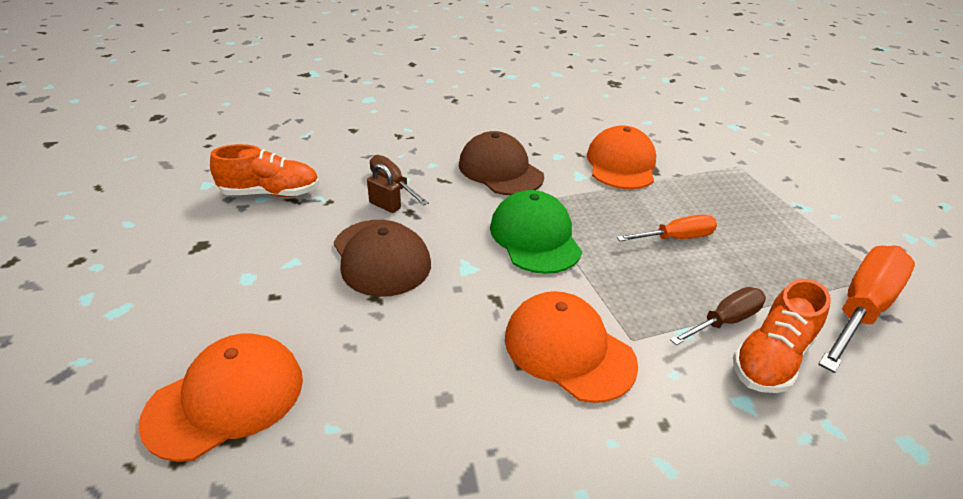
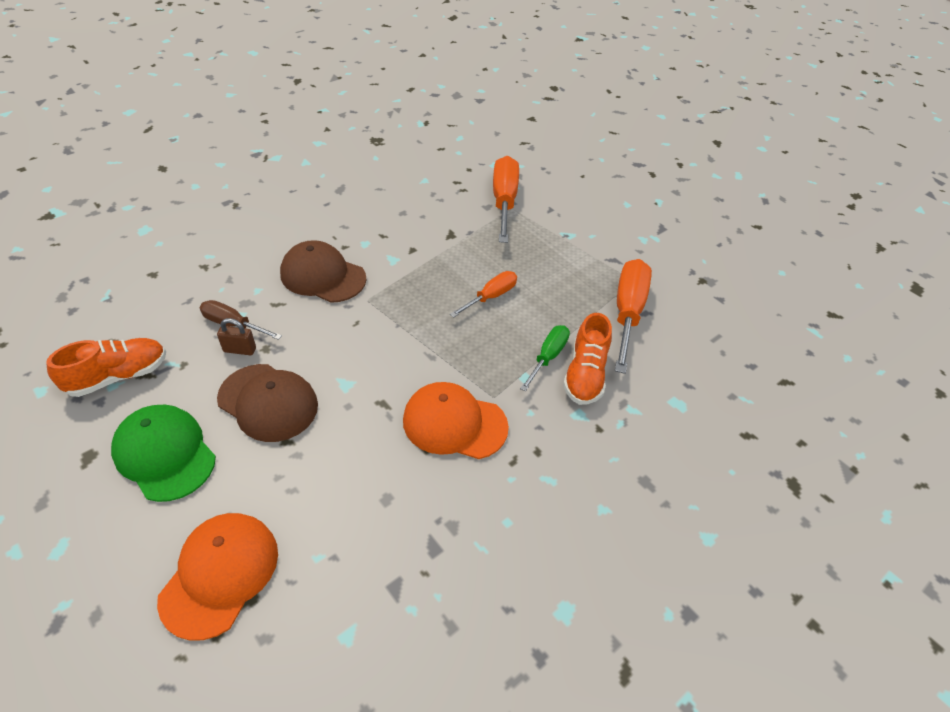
camera: 30 degrees left, 10 degrees up
green cap [490,190,582,274] -> green cap moved to [111,405,216,502]
orange cap [587,125,656,189] -> none
brown screwdriver [670,287,766,345] -> green screwdriver [520,325,570,392]
none -> orange screwdriver [493,156,519,243]

